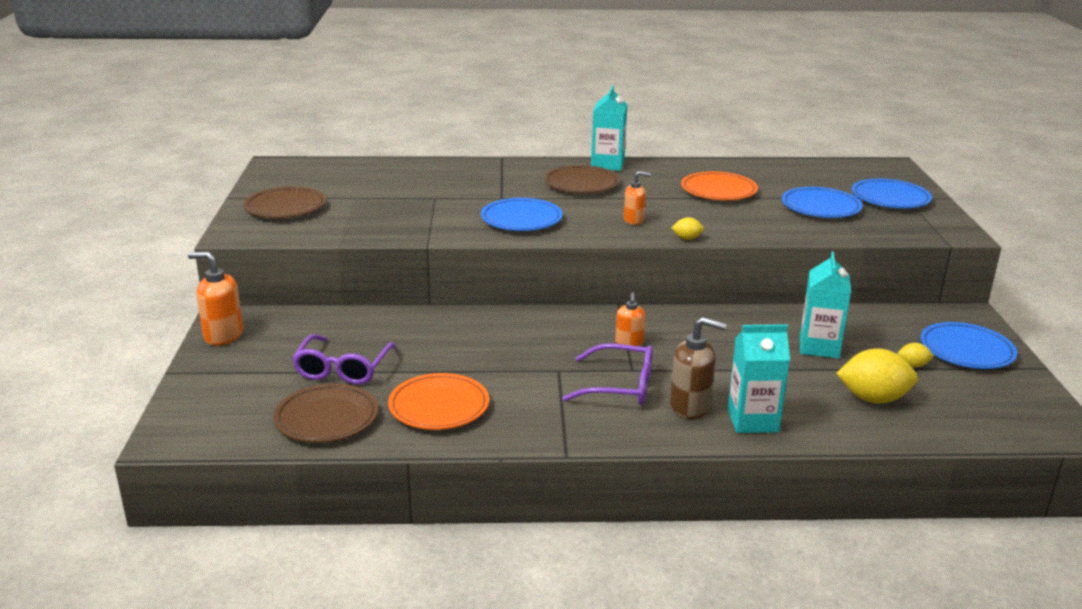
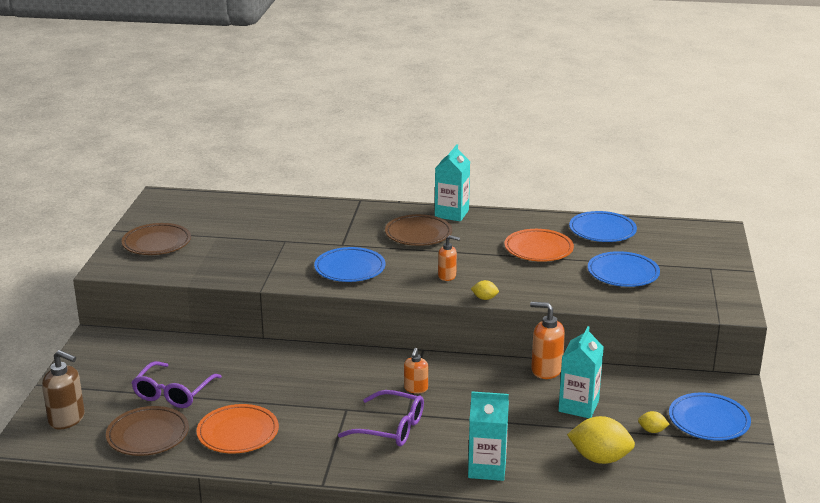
camera: 10 degrees right, 0 degrees up
orange soap dispenser [188,251,243,346] -> orange soap dispenser moved to [530,302,565,379]
brown soap dispenser [670,317,727,419] -> brown soap dispenser moved to [42,350,85,429]
blue plate [852,179,932,208] -> blue plate moved to [569,211,637,242]

